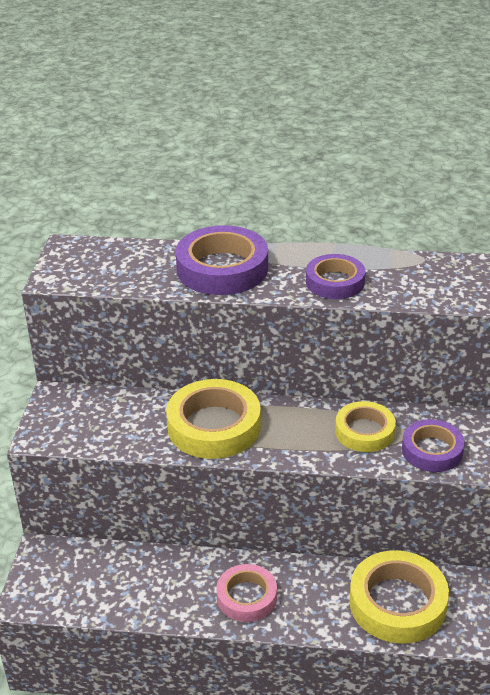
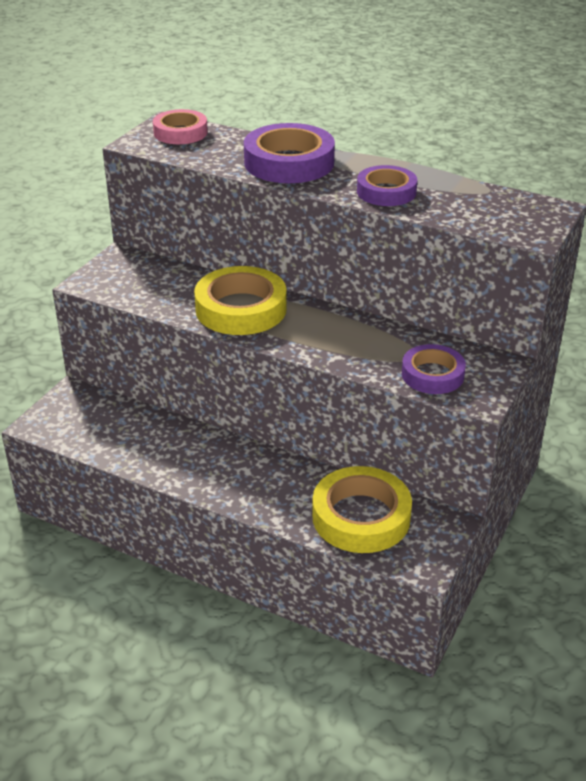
camera: 20 degrees right, 0 degrees up
pink tape [216,564,277,622] -> pink tape moved to [153,109,208,144]
yellow tape [335,401,396,452] -> none

